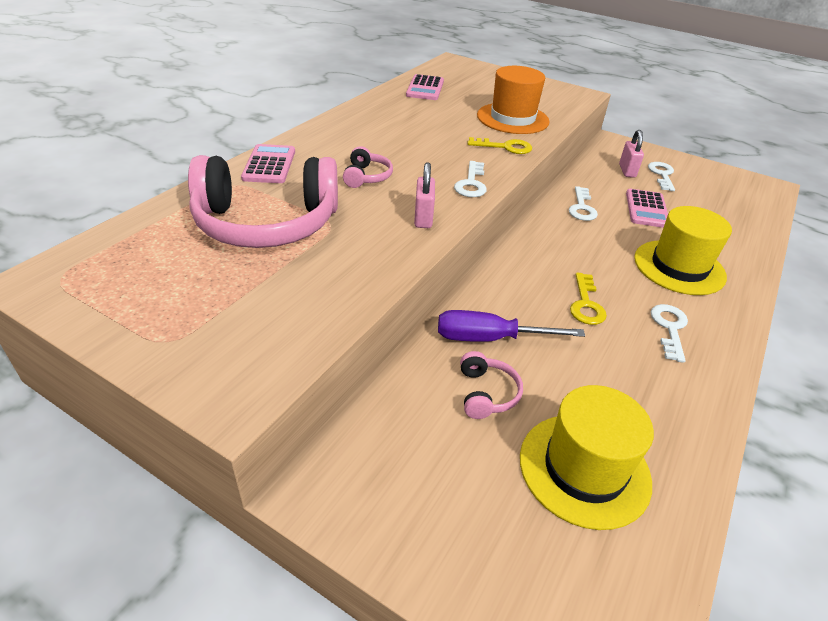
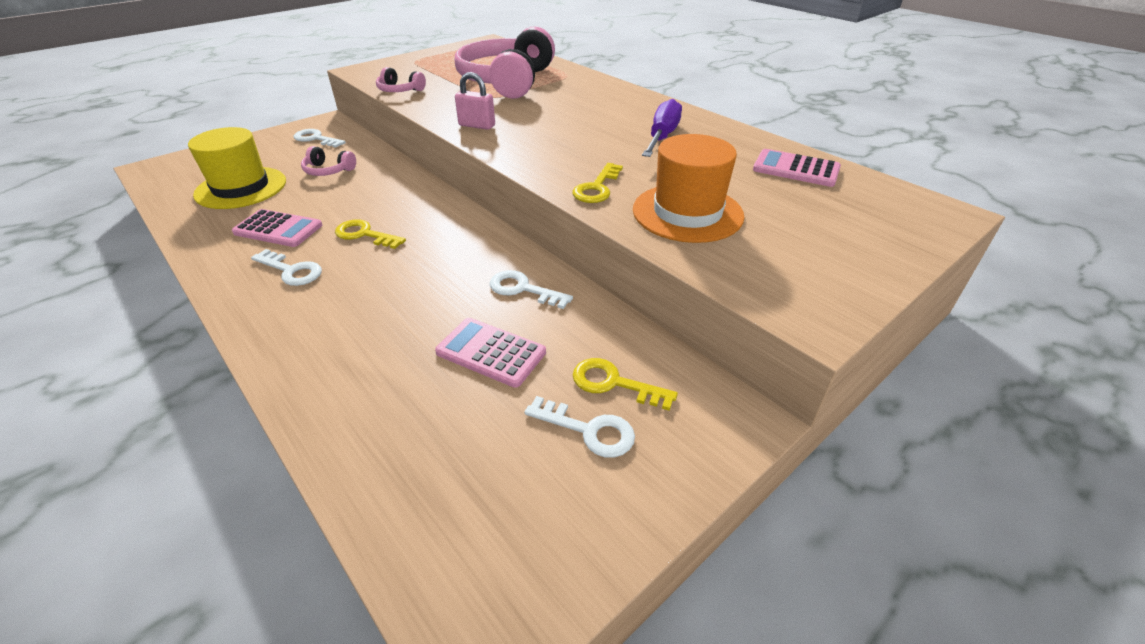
camera: 110 degrees right, 0 degrees up
pink calculator [241,144,295,183] -> pink calculator moved to [232,209,322,247]
pink headphones [343,146,393,188] -> pink headphones moved to [376,67,426,92]
purple screwdriver [438,310,585,342] -> purple screwdriver moved to [642,99,682,157]
white key [454,161,487,197] -> white key moved to [294,129,346,148]
pink padlock [619,130,644,178] -> yellow key [573,358,678,411]
yellow hat [634,206,732,295] -> none

